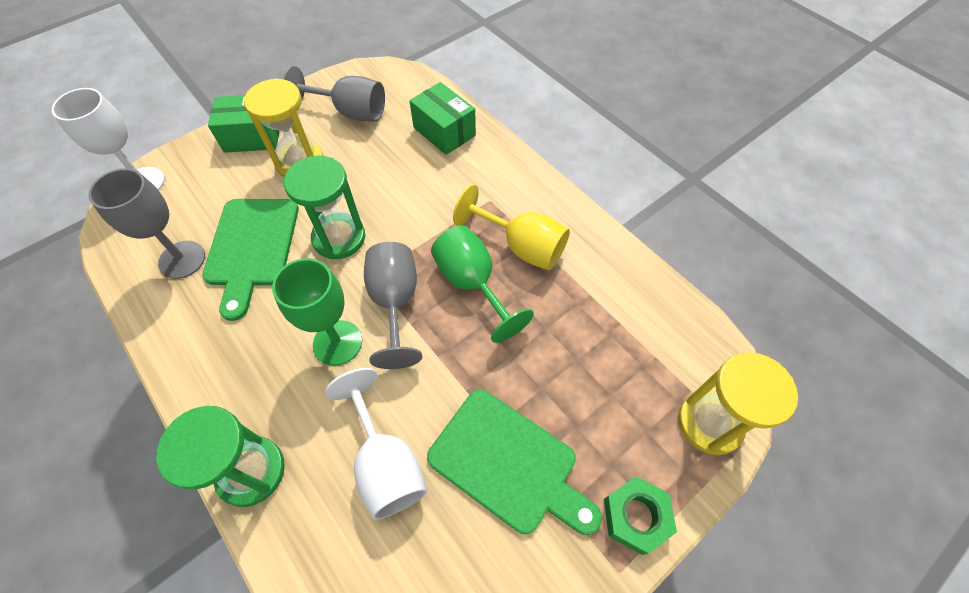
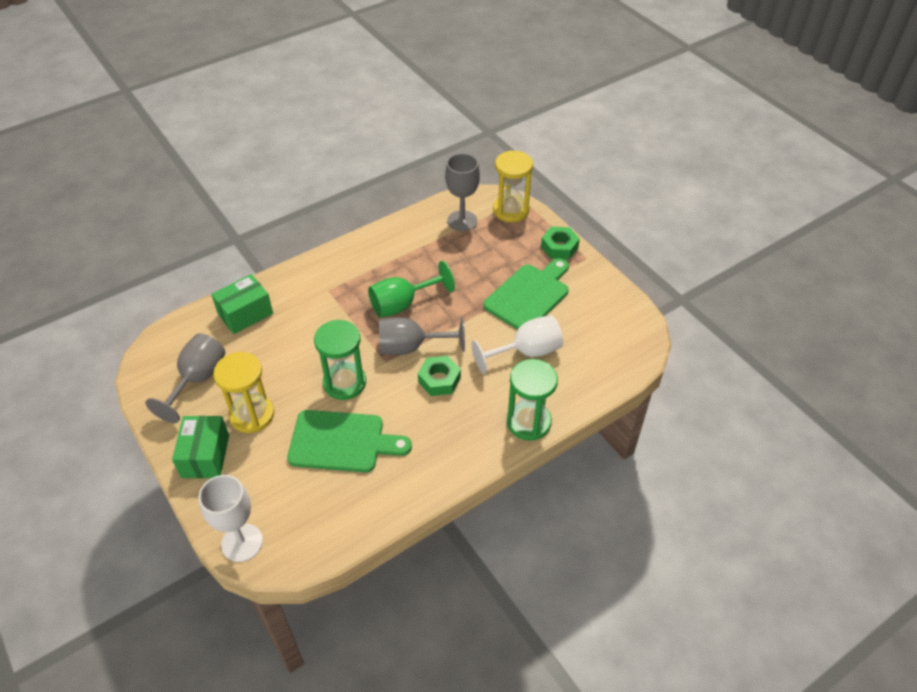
camera: 85 degrees left, 10 degrees down
grey goblet [88,168,205,279] -> grey goblet moved to [445,153,480,232]
green goblet [272,258,362,366] -> green nut [418,356,461,396]
yellow goblet [453,184,570,270] -> none

